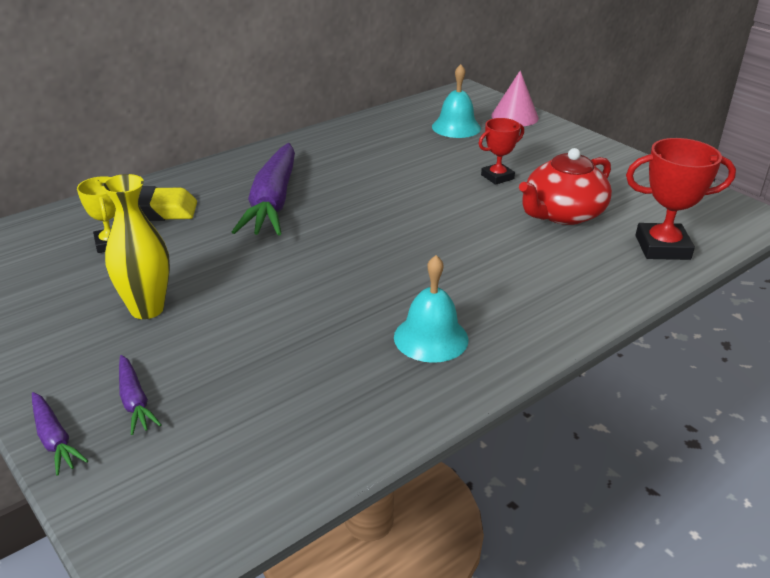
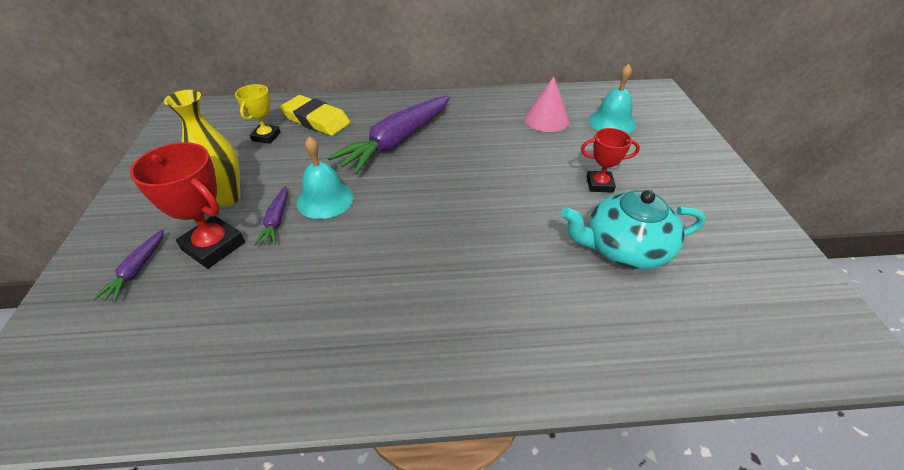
camera: 35 degrees right, 10 degrees up
purple carrot [32,392,88,476] -> purple carrot moved to [254,186,288,245]
turquoise bell [394,255,469,363] -> turquoise bell moved to [297,136,354,219]
pink cone [491,71,539,126] -> pink cone moved to [524,76,570,132]
red teapot [519,148,612,225] -> turquoise teapot [561,190,706,269]
red trophy [626,138,736,260] -> red trophy moved to [130,142,245,269]

